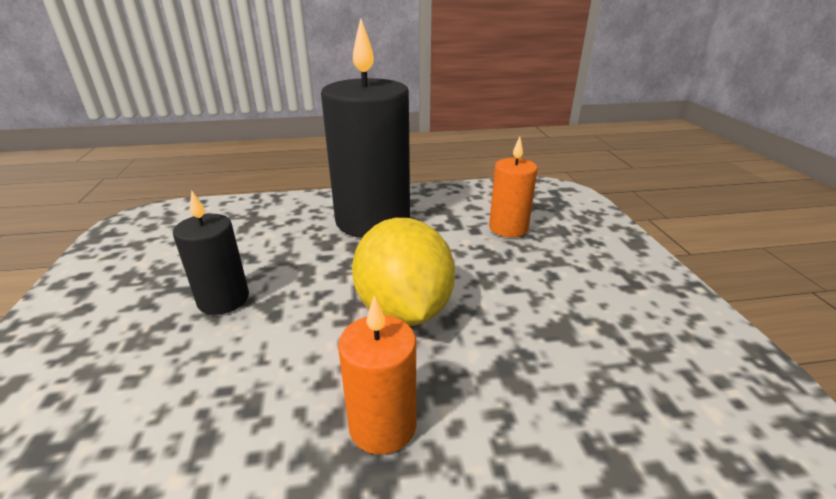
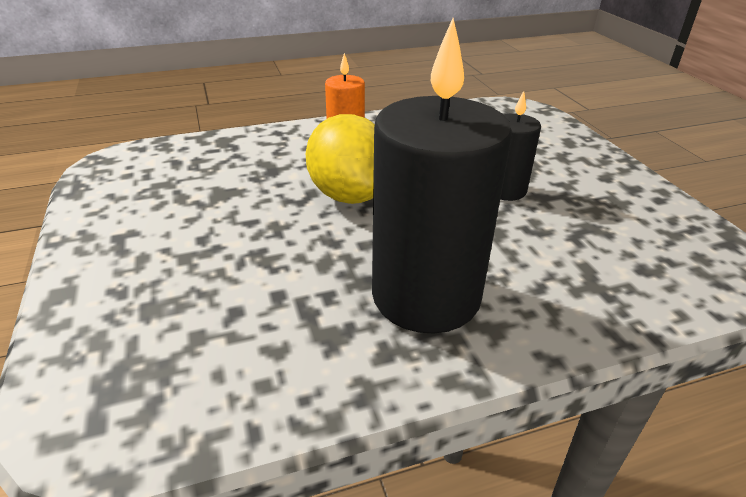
camera: 170 degrees right, 5 degrees up
orange candle [489,137,538,237] -> none

